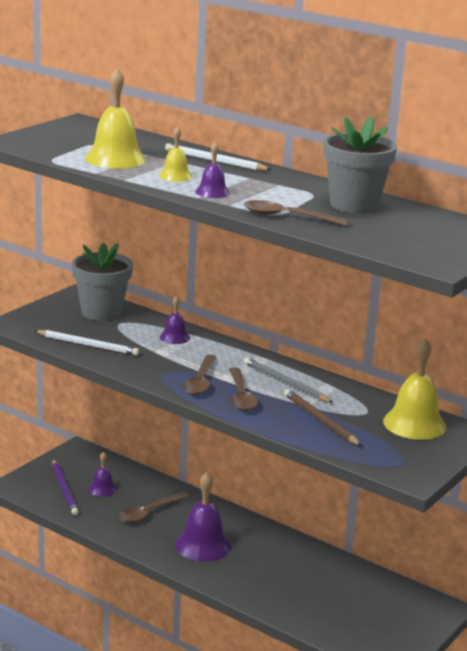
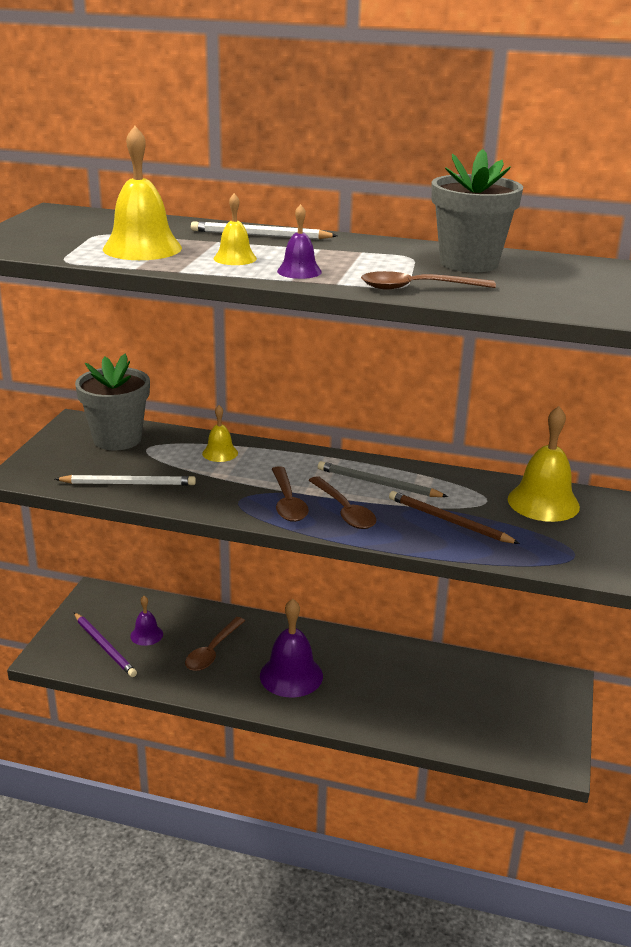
camera: 20 degrees left, 5 degrees up
purple bell [160,295,190,344] -> yellow bell [202,405,238,462]

